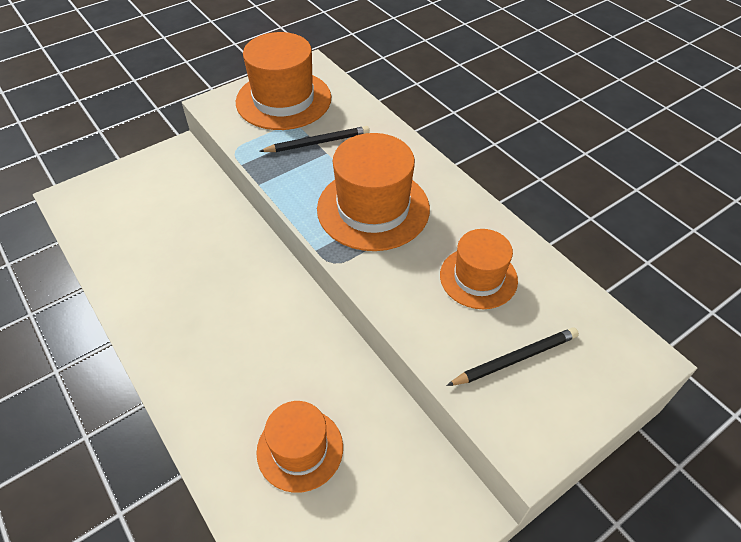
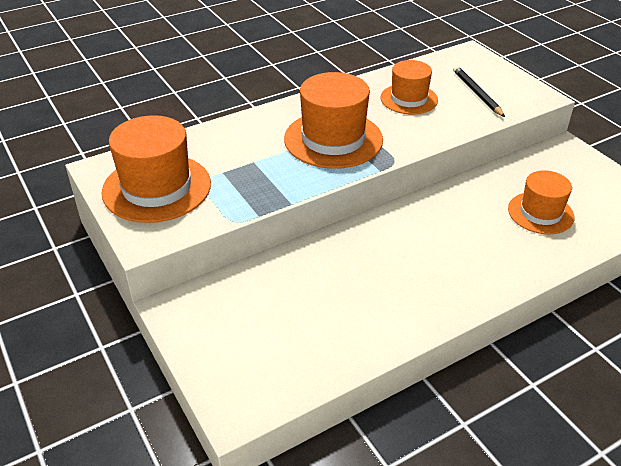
camera: 85 degrees left, 10 degrees down
black pencil [259,126,370,152] -> none

